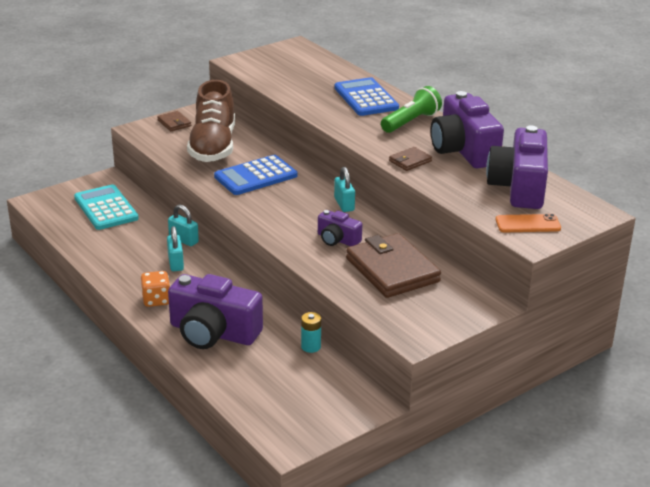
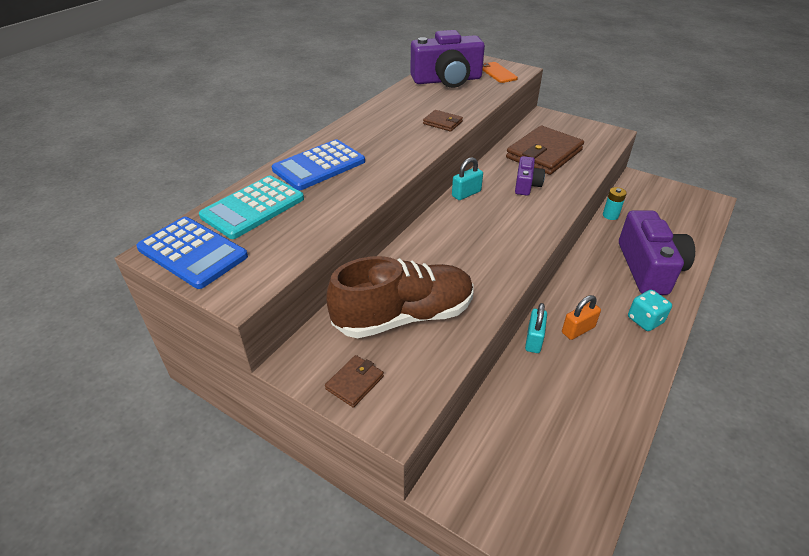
camera: 110 degrees left, 10 degrees up
turquoise calculator [74,184,139,230] -> turquoise calculator moved to [199,176,304,239]
orange dice [141,271,170,307] -> turquoise dice [628,290,672,331]
turquoise padlock [167,226,184,271] -> orange padlock [562,295,601,340]
blue calculator [214,155,297,195] -> blue calculator moved to [136,217,248,289]
green flashlight [381,86,442,133] -> none
purple camera [431,91,504,168] -> none

